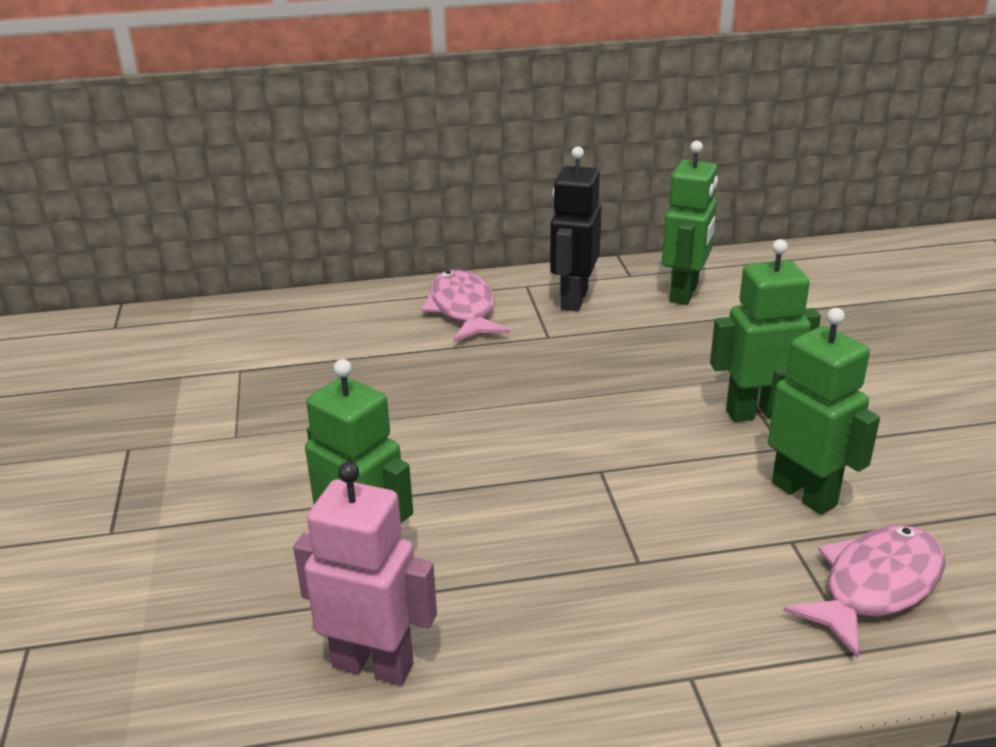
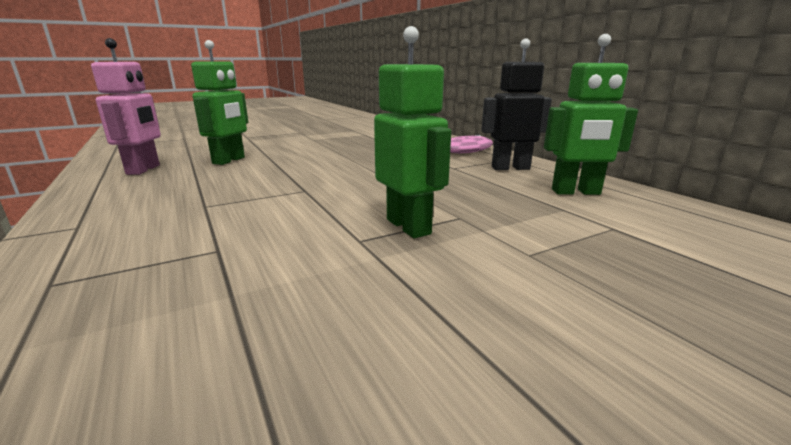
camera: 70 degrees right, 10 degrees down
green robot [767,308,880,515] -> none
pink fish [783,525,945,658] -> none

